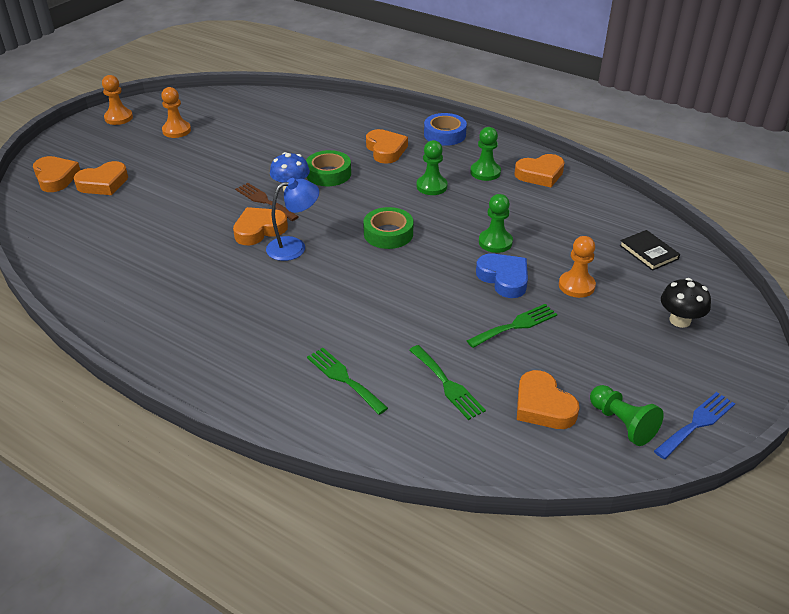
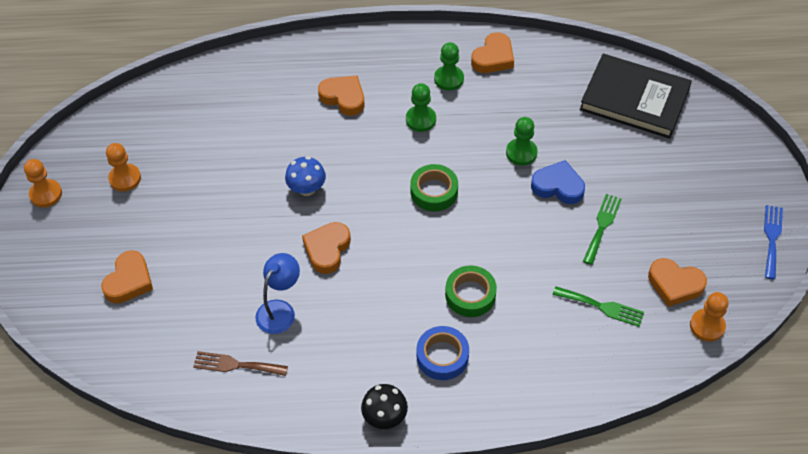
camera: 35 degrees left, 15 degrees up
orange heart [33,156,80,192] -> none
brown fork [235,183,299,221] -> brown fork moved to [193,351,288,376]
blue lamp [266,178,319,261] -> blue lamp moved to [255,253,300,334]
green tape [306,150,351,186] -> green tape moved to [445,266,497,317]
green fork [307,348,388,415] -> none
blue tape [424,113,467,146] -> blue tape moved to [417,326,469,380]
orange pawn [559,236,596,298] -> orange pawn moved to [690,292,728,342]
green pawn [590,385,664,446] -> none
black book [619,230,680,271] -> black book [580,54,692,139], size x2.23
black mushroom [661,278,711,328] -> black mushroom moved to [361,384,408,429]

